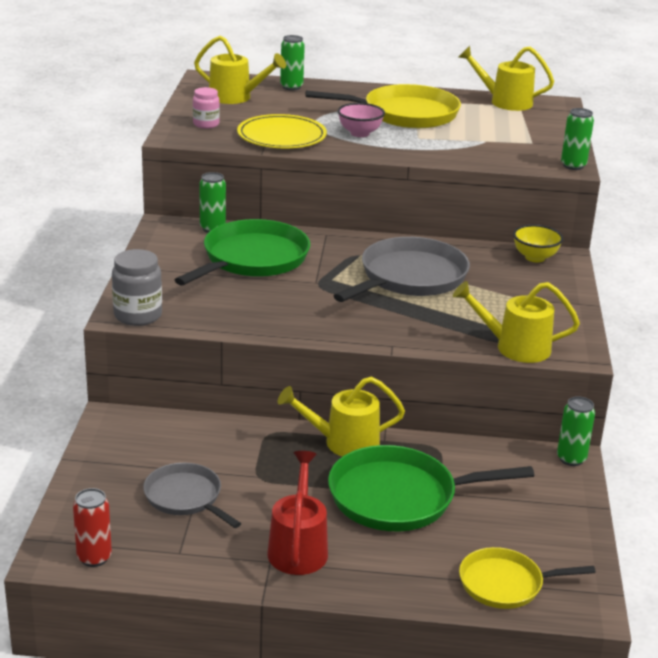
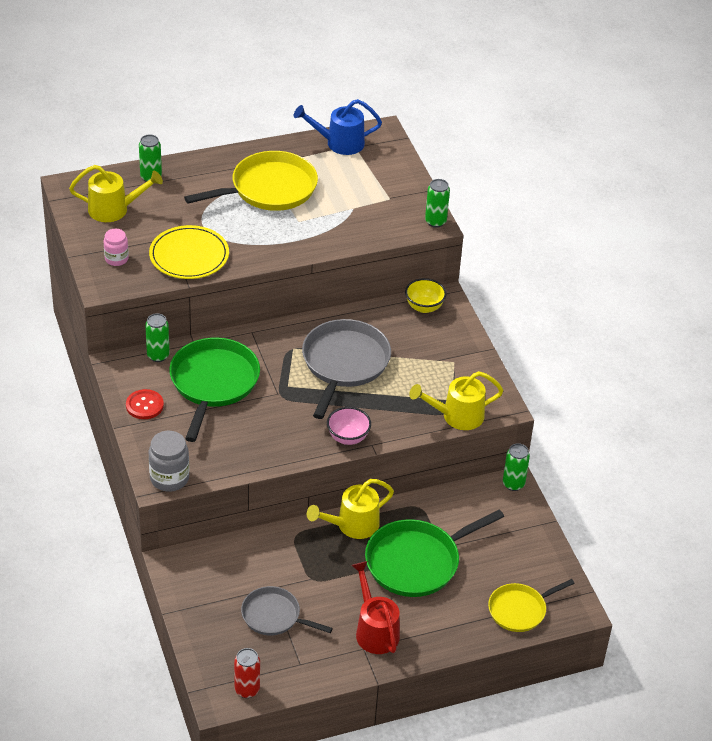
camera: 25 degrees left, 15 degrees up
pink bowl [338,103,385,137] -> pink bowl moved to [327,407,371,445]
yellow watering can [459,46,554,111] -> blue watering can [294,99,382,155]
none -> red button [126,389,164,419]

